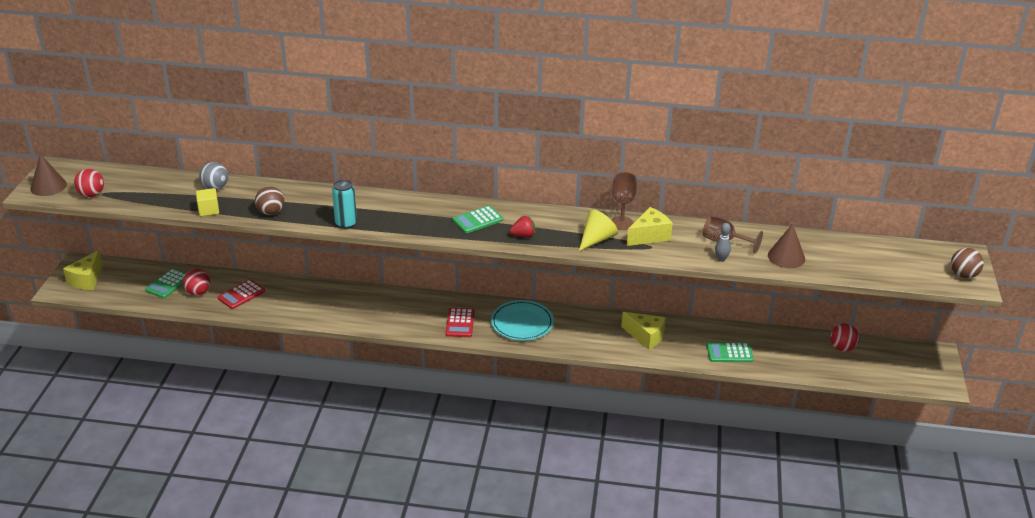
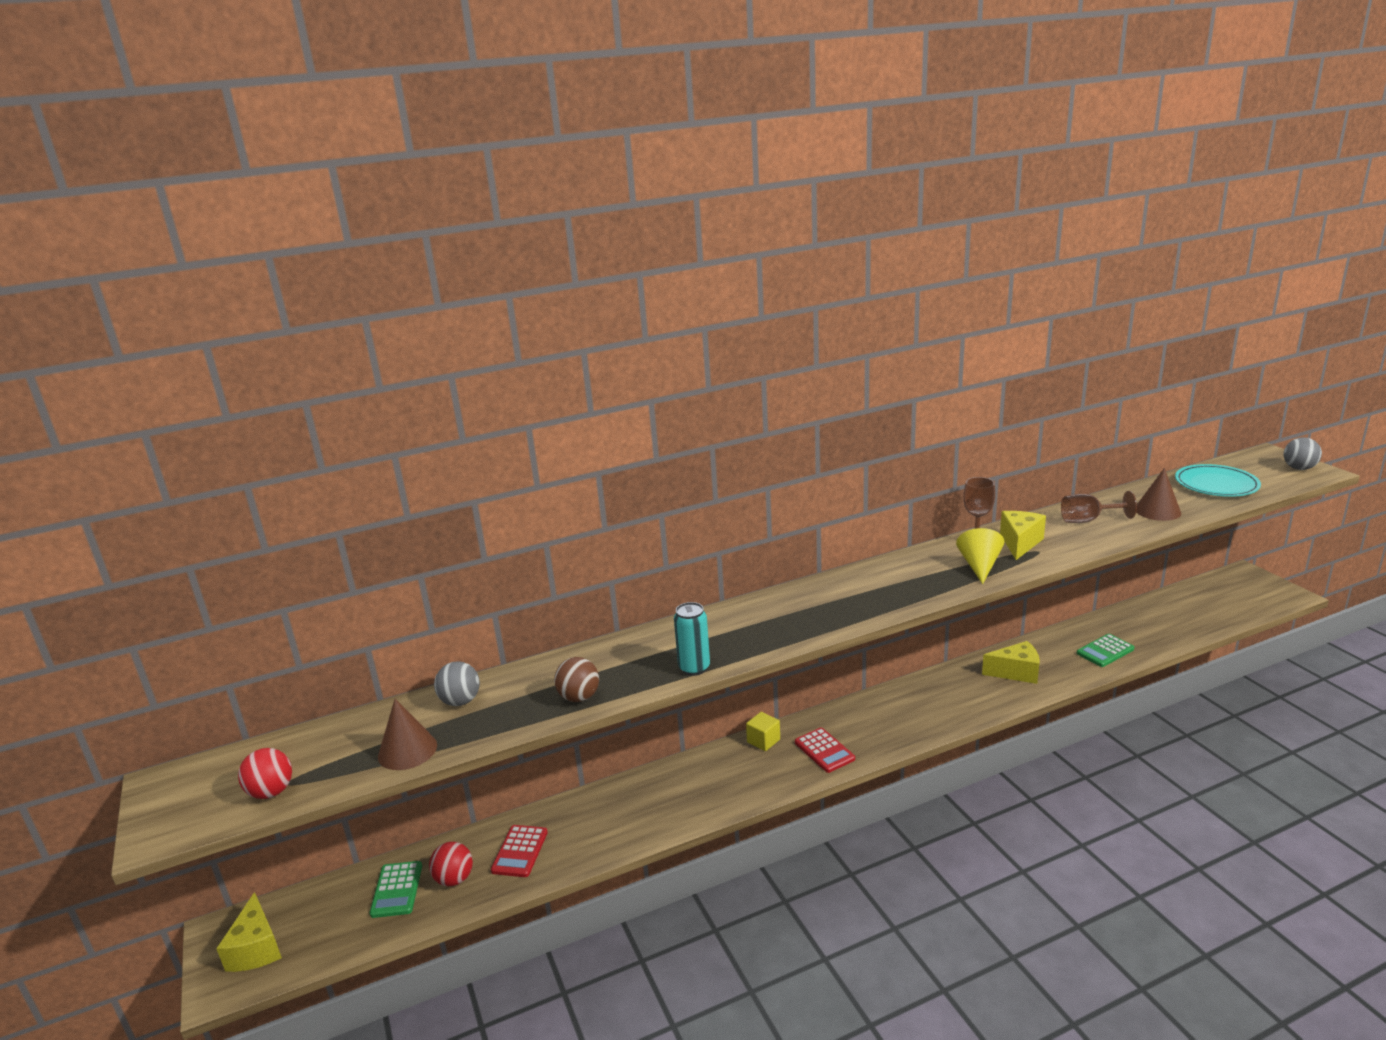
camera: 30 degrees left, 10 degrees down
brown cone [30,154,67,196] -> brown cone moved to [378,699,437,770]
yellow cube [196,188,219,216] -> yellow cube moved to [746,712,780,751]
green calculator [453,206,503,233] -> none
turquoise plate [491,300,554,341] -> turquoise plate moved to [1175,464,1261,497]
red strawberry [509,216,535,238] -> none
grey bowling pin [715,223,731,262] -> none
red ball [830,324,859,352] -> none
brown ball [951,248,984,278] -> grey ball [1284,437,1322,470]

